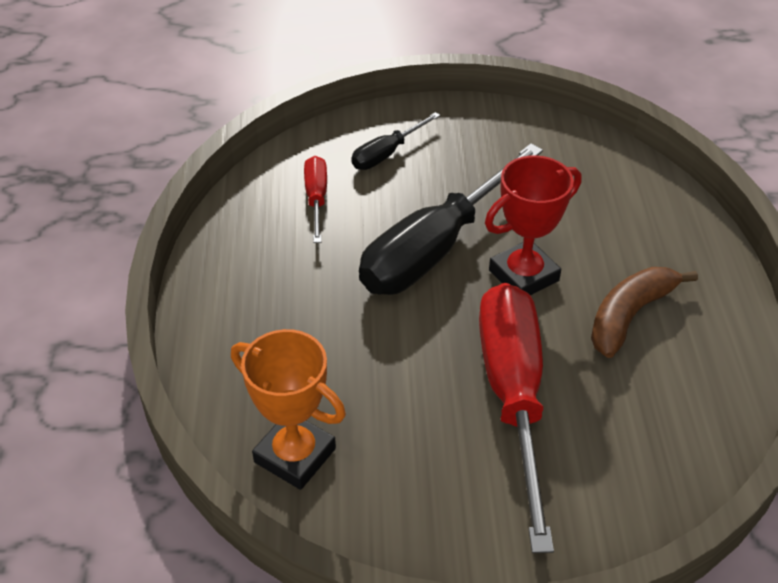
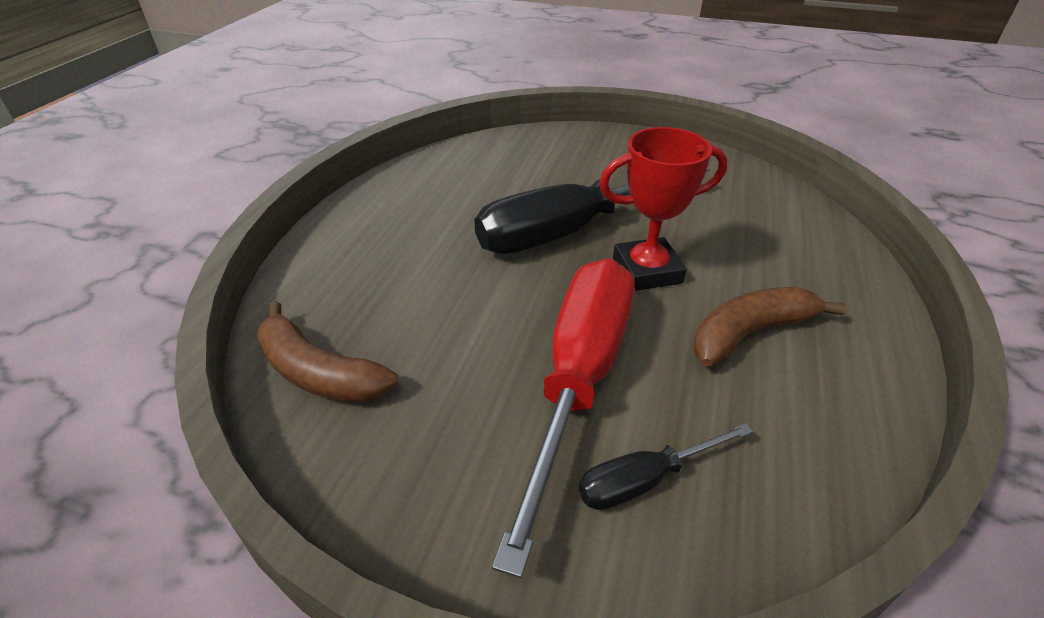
camera: 20 degrees right, 5 degrees down
orange trophy [231,329,346,490] -> brown banana [257,301,398,403]
red screwdriver [304,156,327,243] -> none
black screwdriver [351,112,440,170] -> black screwdriver moved to [579,423,753,510]

